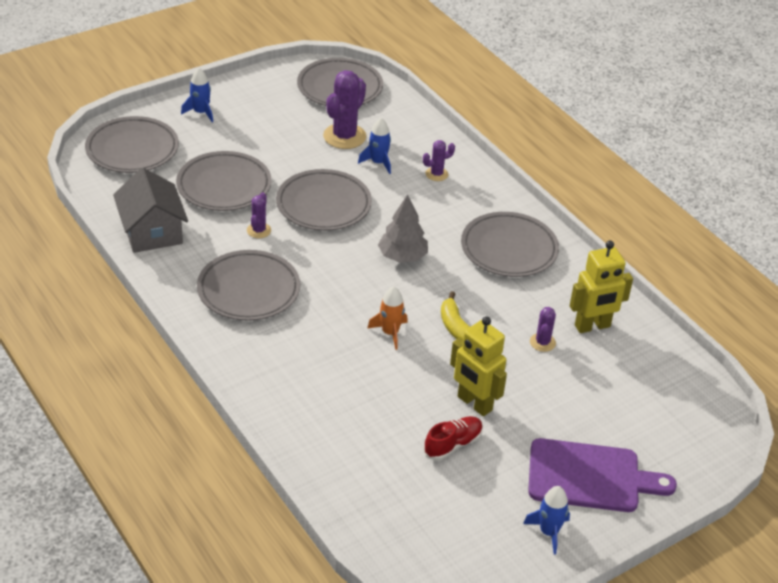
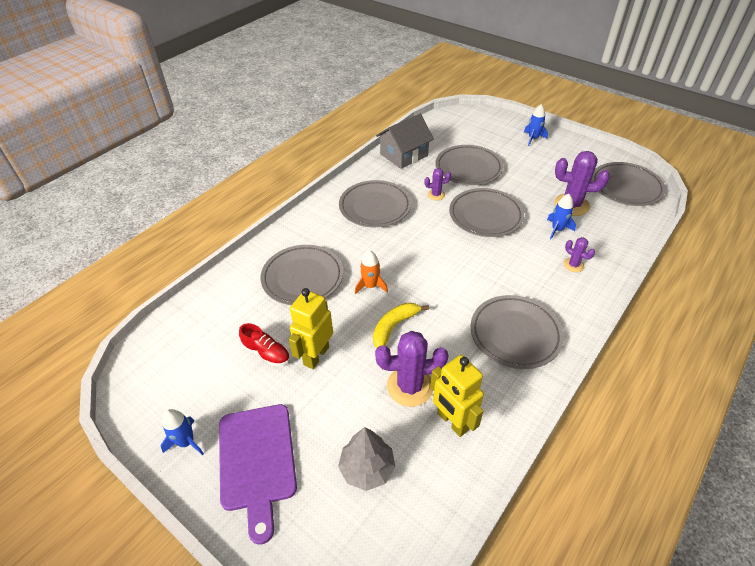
camera: 75 degrees right, 5 degrees up
grey plate [85,116,179,173] -> grey plate moved to [260,245,343,305]
grey tree [378,194,428,263] -> grey tree moved to [338,427,395,491]
purple cactus [530,307,556,352] -> purple cactus [375,331,449,407], size x1.92

